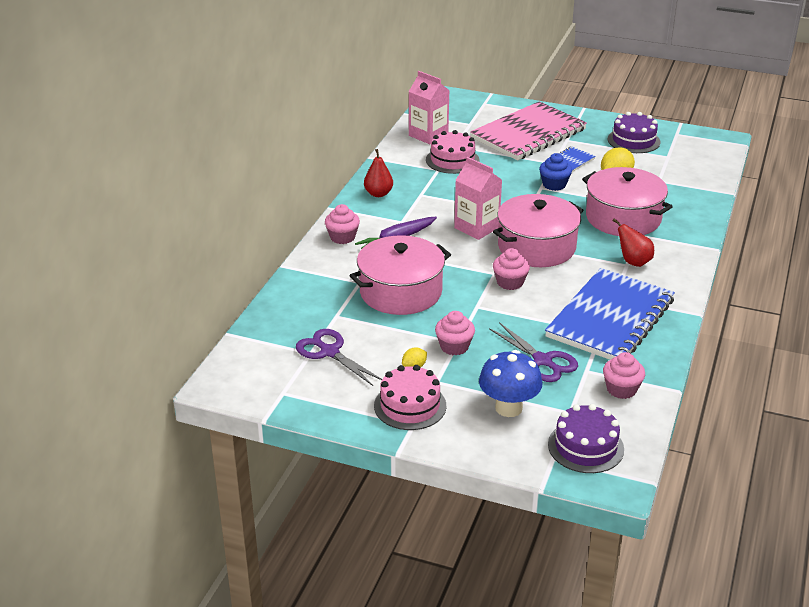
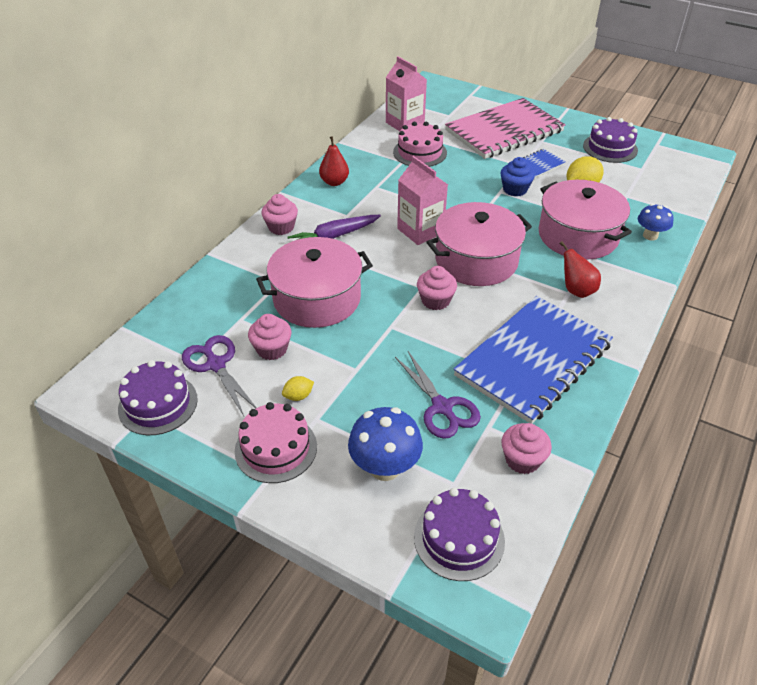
camera: 10 degrees right, 10 degrees up
pink cupcake [435,311,475,355] -> pink cupcake moved to [248,314,291,360]
none -> purple cake [118,360,198,435]
none -> blue mushroom [638,204,674,241]

